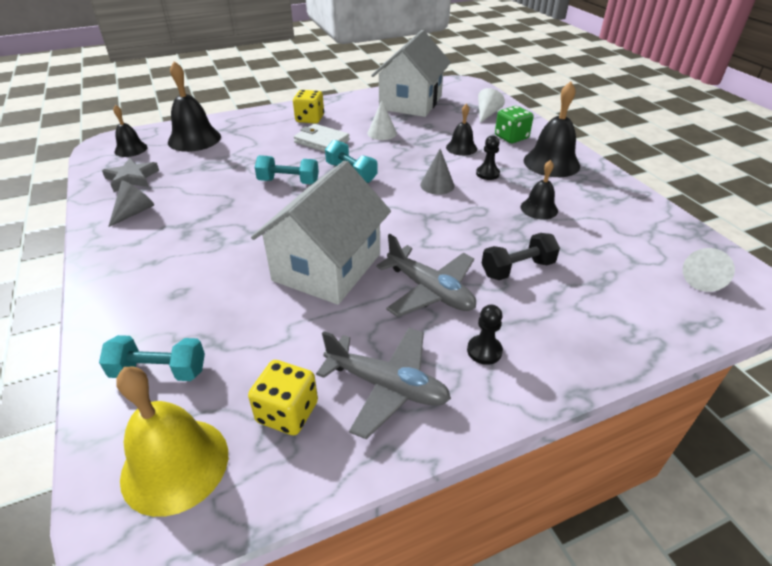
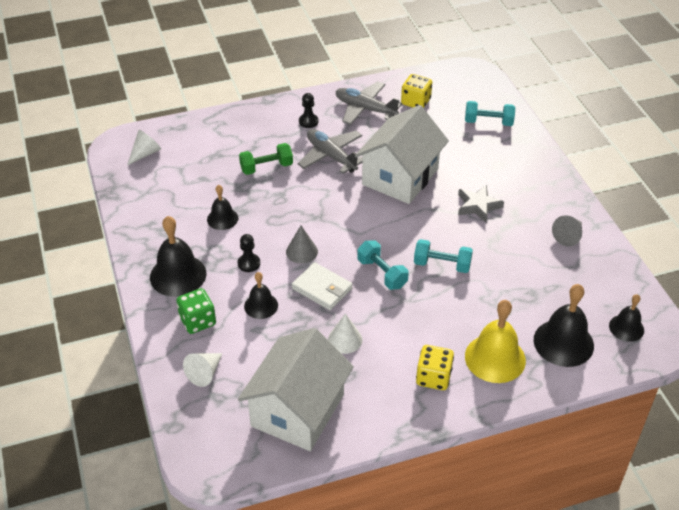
camera: 175 degrees left, 5 degrees up
grey star [102,158,159,192] -> grey star moved to [458,185,504,223]
yellow bell [116,366,228,517] -> yellow bell moved to [465,300,526,383]
white wallet [294,124,350,152] -> white wallet moved to [292,262,353,310]
black dumbbell [482,233,560,280] -> green dumbbell [239,143,293,175]

